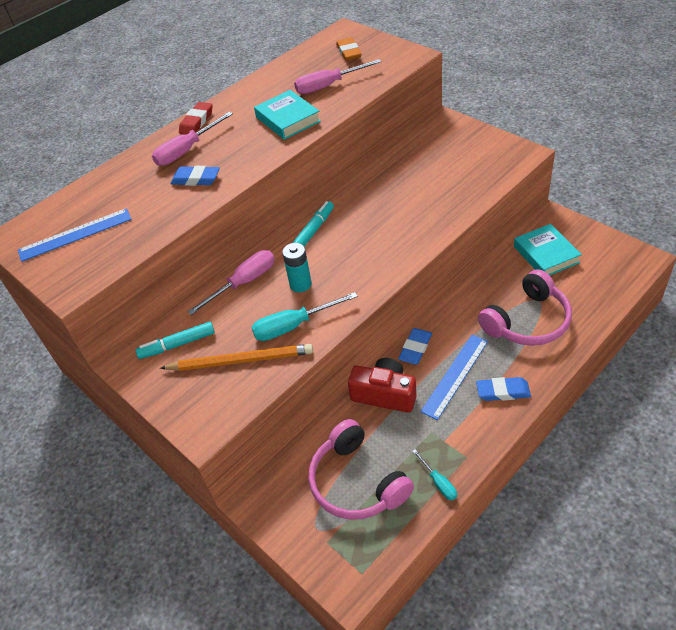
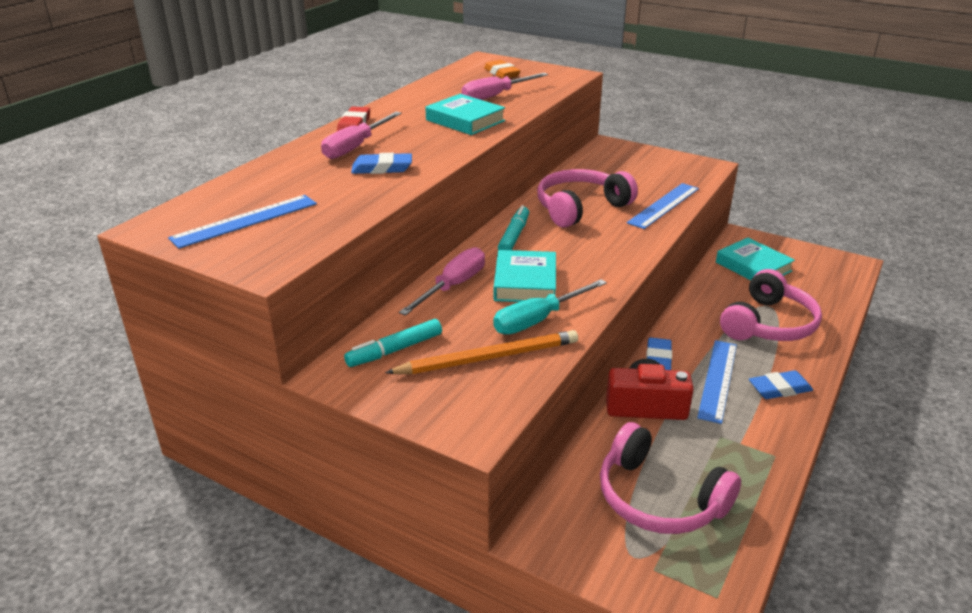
camera: 20 degrees left, 15 degrees down
turquoise battery [282,243,312,292] -> turquoise book [494,250,556,302]
turquoise screwdriver [412,449,457,501] -> none
none -> pink headphones [537,169,638,228]
none -> blue ruler [627,183,699,229]

